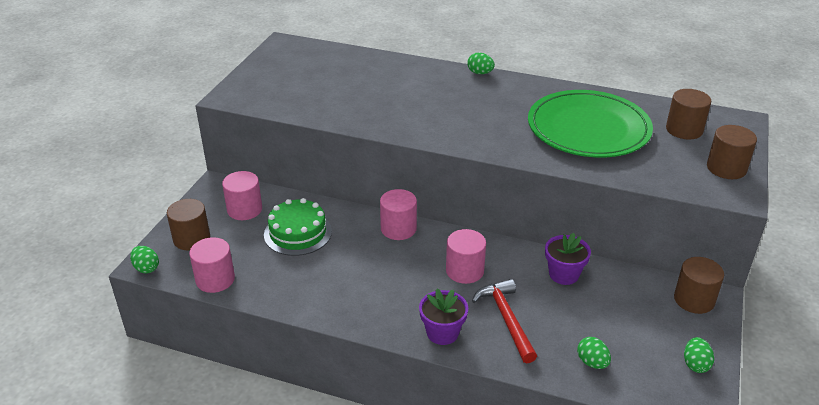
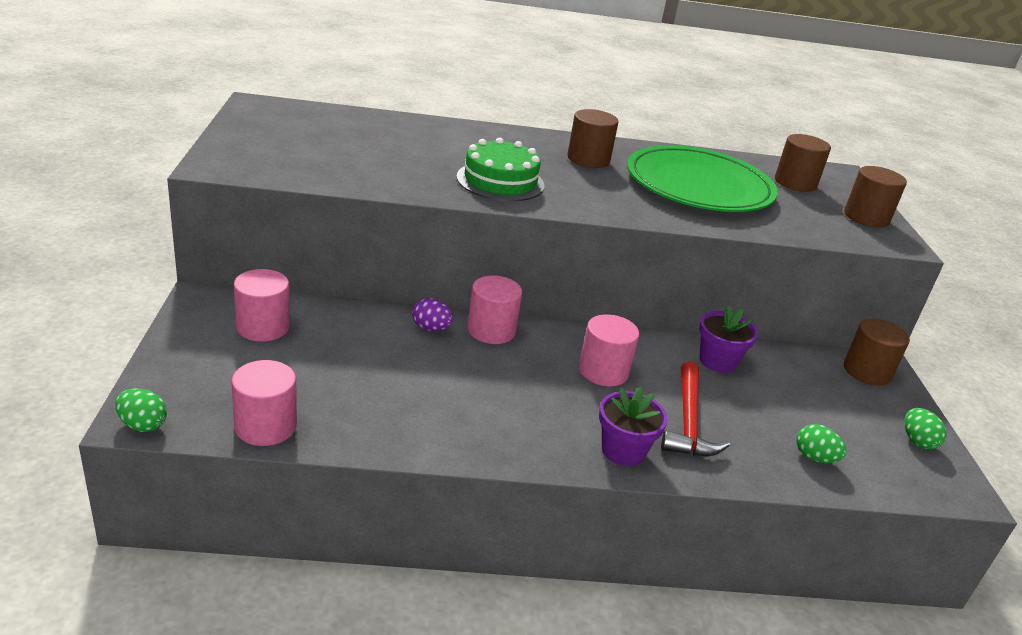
camera: 25 degrees left, 5 degrees down
brown cylinder [167,199,210,250] -> brown cylinder moved to [567,109,618,168]
green cake [264,198,332,256] -> green cake moved to [456,138,544,201]
green egg [467,53,495,74] -> none
red hammer [472,279,537,363] -> red hammer turned 135 degrees counterclockwise [661,362,730,456]
none -> purple egg [412,298,453,331]

